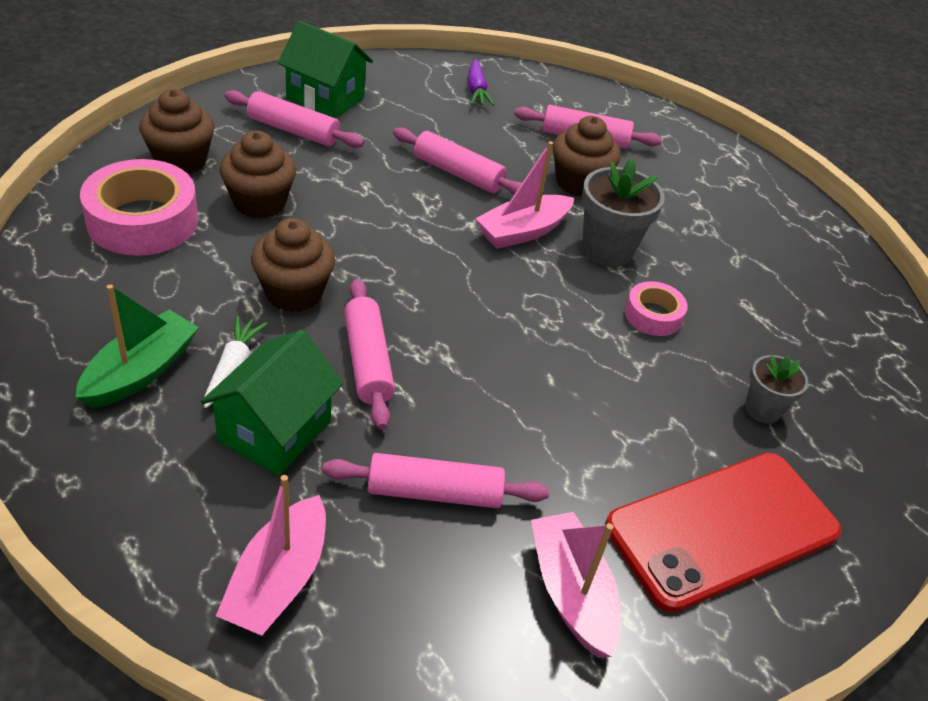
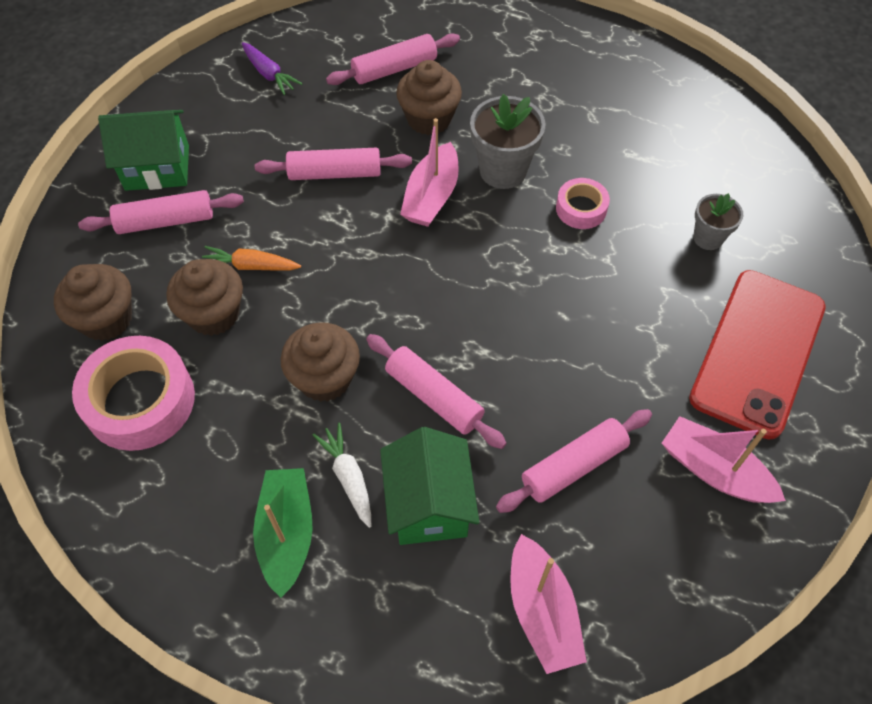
camera: 30 degrees left, 15 degrees up
none -> orange carrot [202,246,301,271]

